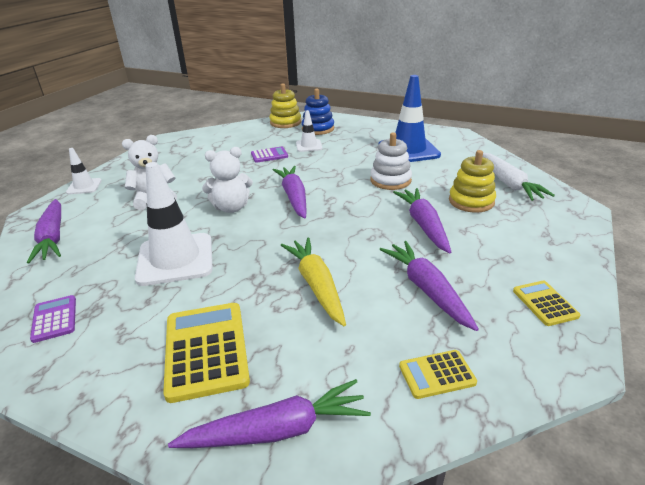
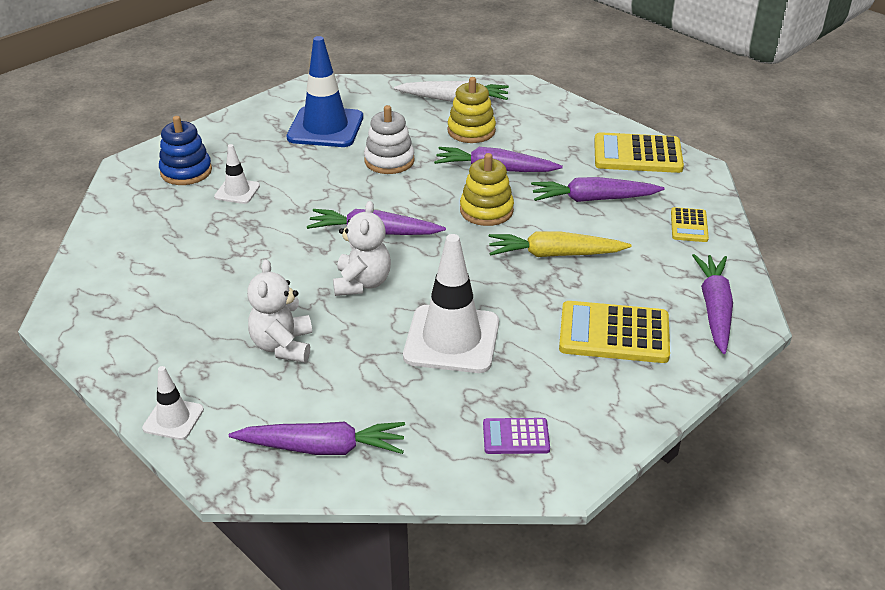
camera: 70 degrees left, 5 degrees up
purple calculator [251,146,288,163] -> none
yellow stacking toy [269,83,301,128] -> yellow stacking toy moved to [460,153,514,226]
yellow calculator [513,281,580,326] -> yellow calculator [594,132,684,173], size x1.84

